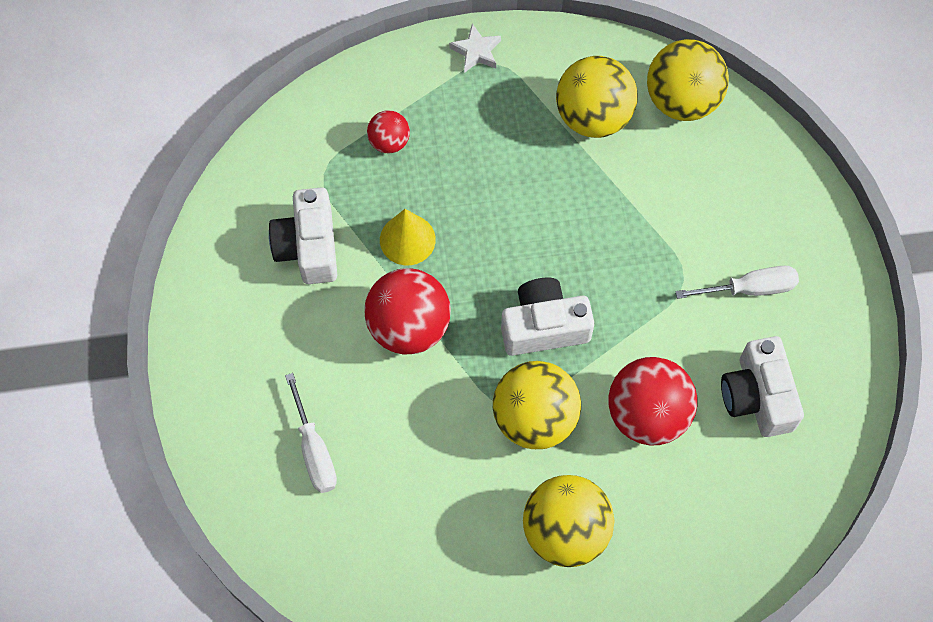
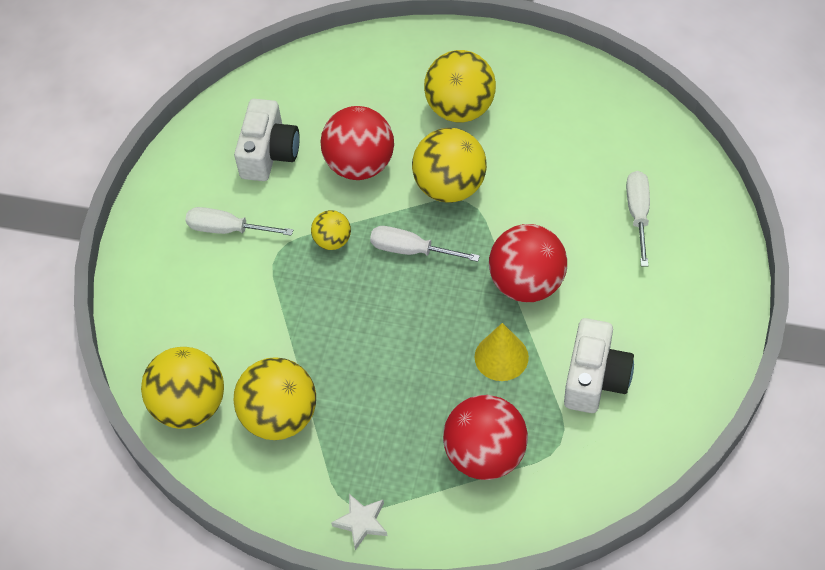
camera: 155 degrees left, 10 degrees down
red ball [367,111,410,153] -> red ball [443,395,528,480], size x1.89
white camera [501,278,594,356] -> white screwdriver [370,226,480,262]
none -> yellow ball [311,210,351,250]

